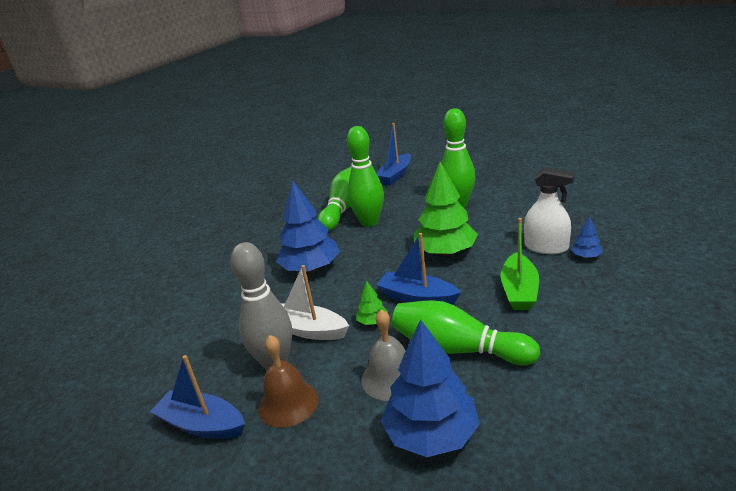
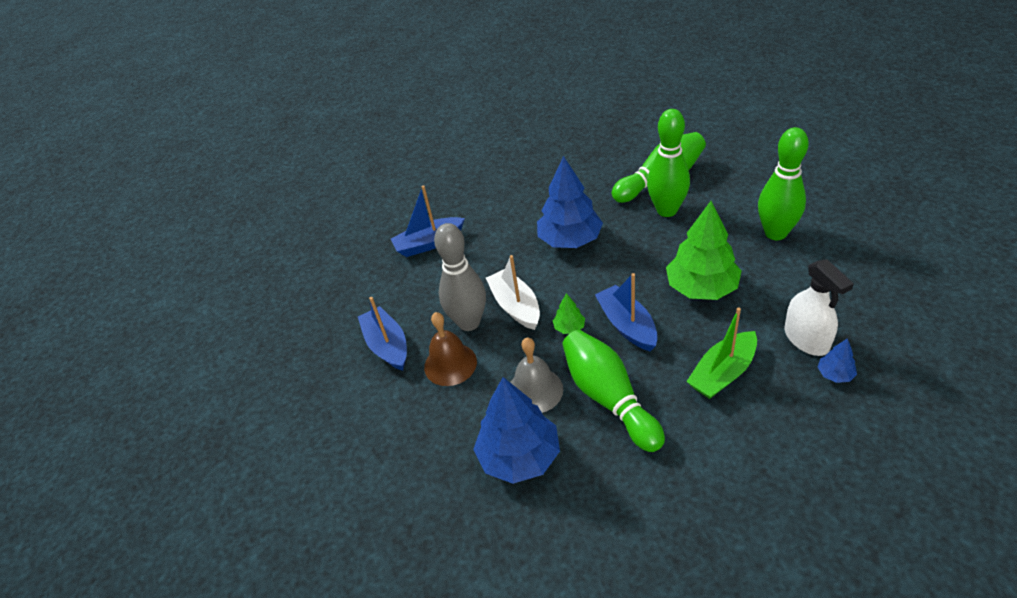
camera: 40 degrees right, 15 degrees up
blue boat [376,123,411,185] -> blue boat moved to [391,185,465,257]

